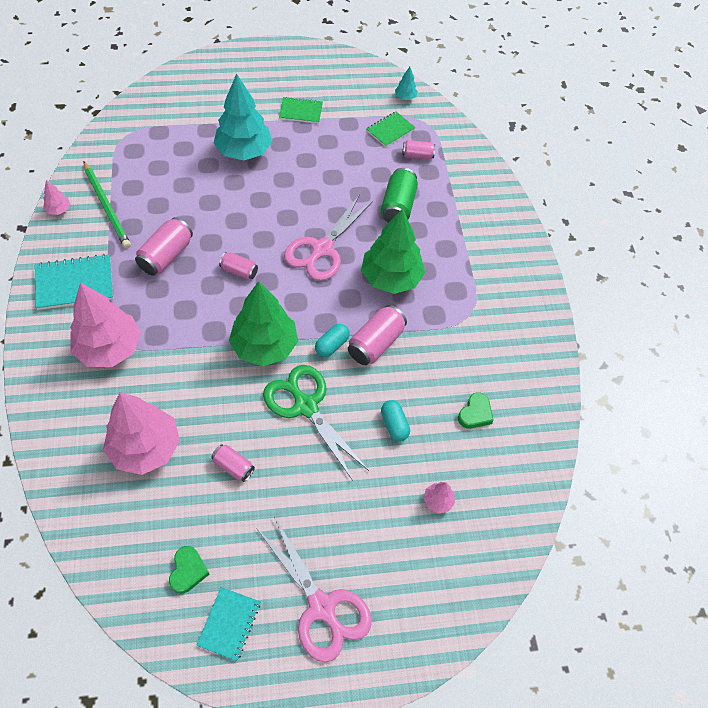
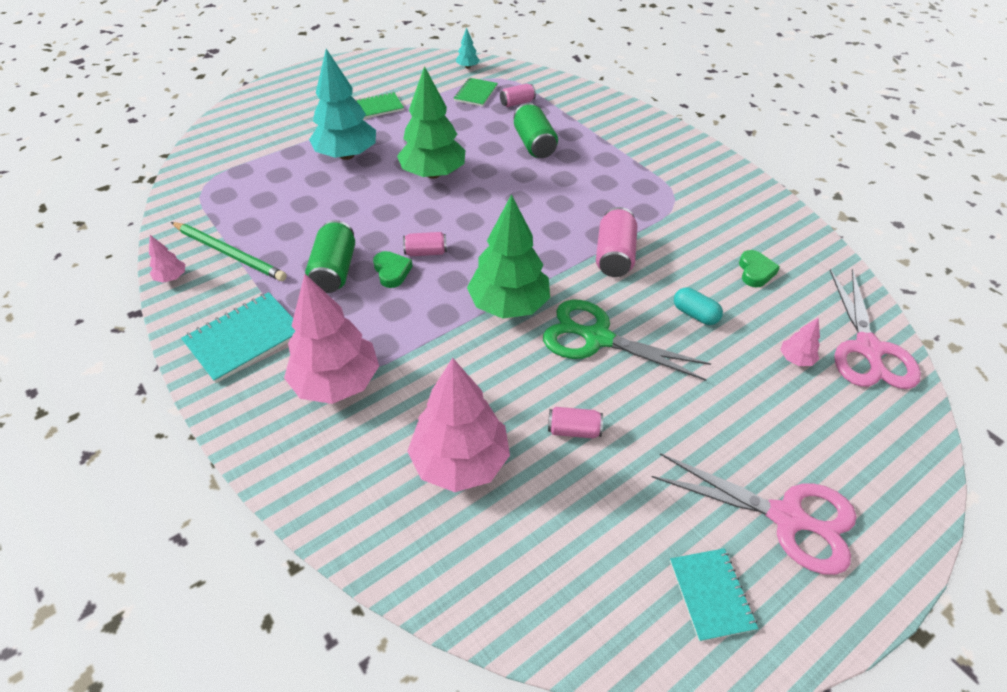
camera: 25 degrees left, 10 degrees down
pink can [135,217,193,276] -> green can [305,220,355,293]
green heart [169,546,210,594] -> green heart moved to [373,251,413,288]
pink scissors [284,195,373,281] -> pink scissors moved to [830,269,921,389]
turquoise capsule [315,324,350,357] -> none
green tree [361,208,425,294] -> green tree moved to [397,66,465,179]

